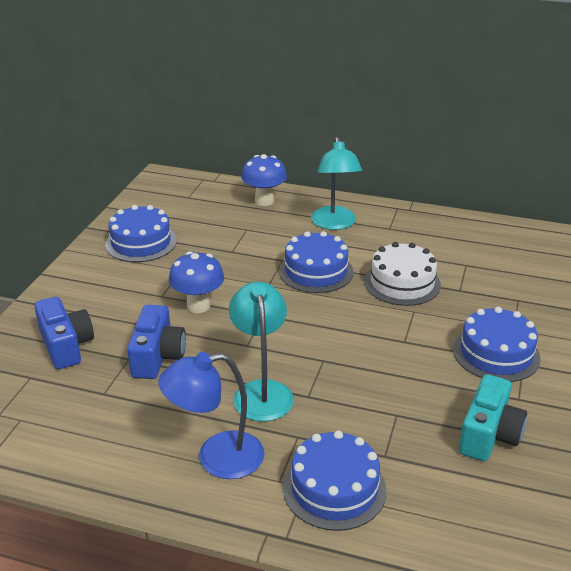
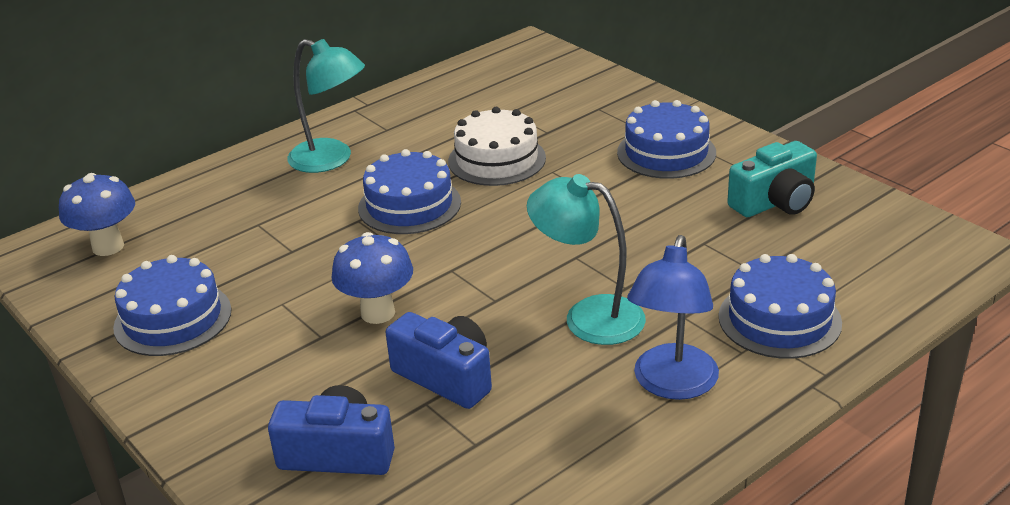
camera: 55 degrees left, 0 degrees up
blue mushroom [241,154,287,206] -> blue mushroom moved to [59,173,135,256]
turquoise camera [459,374,527,461] -> turquoise camera turned 90 degrees clockwise [727,141,817,217]

